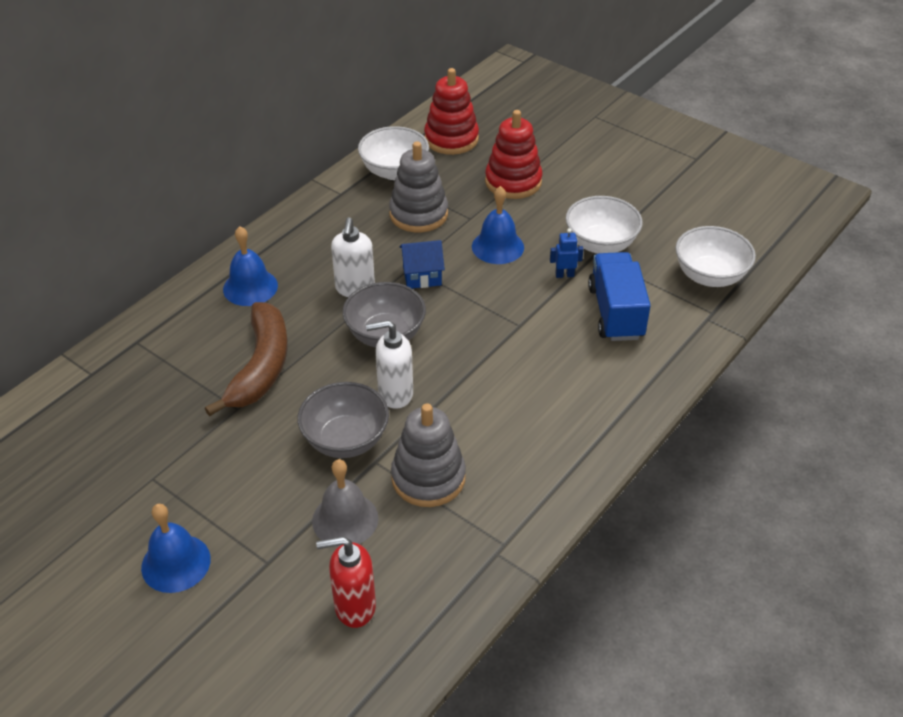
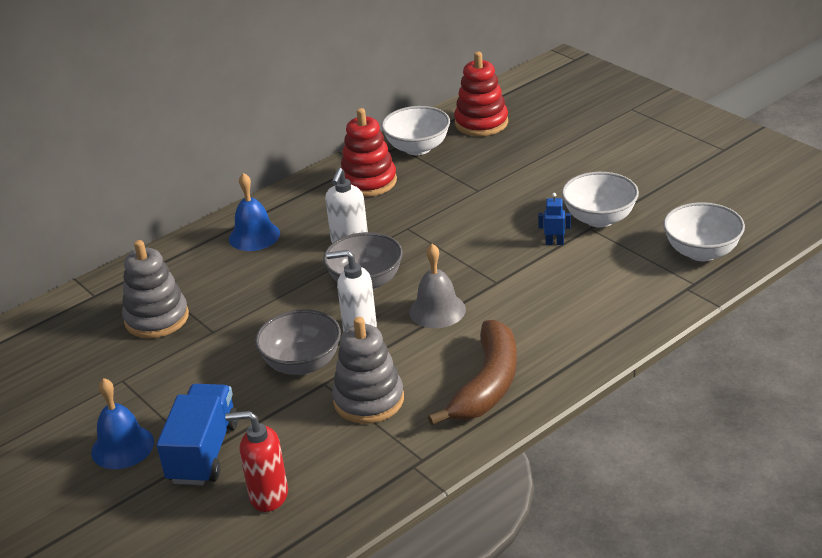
camera: 15 degrees right, 10 degrees down
brown banana [205,302,288,416] -> brown banana moved to [428,320,517,426]
grey bell [312,459,379,547] -> grey bell moved to [409,244,466,328]
grey stacking toy [389,141,448,232] -> grey stacking toy moved to [122,240,189,338]
blue house [400,240,445,288] -> none
blue bell [472,186,524,264] -> none
red stacking toy [485,110,543,199] -> red stacking toy moved to [341,108,397,197]
blue truck [588,252,651,341] -> blue truck moved to [157,384,239,485]

